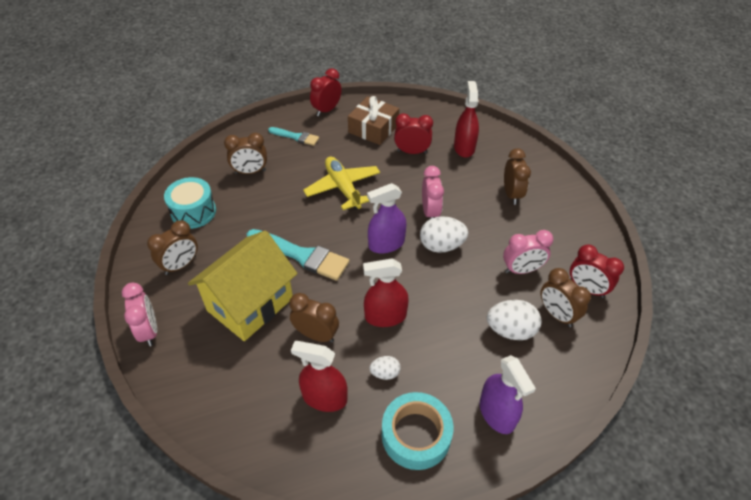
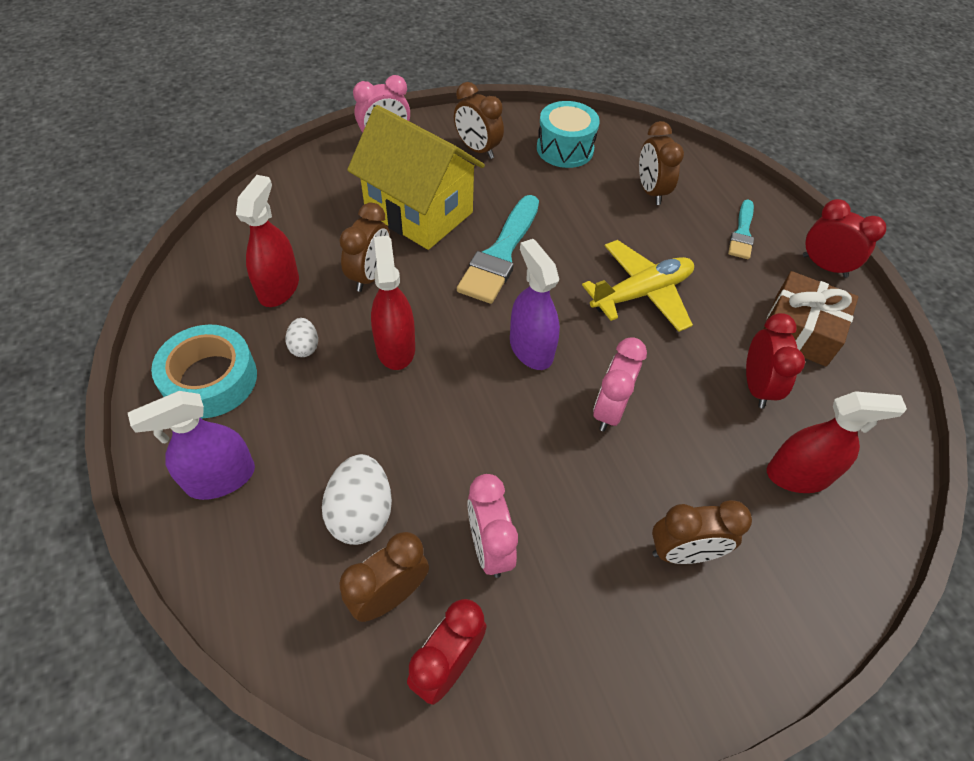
camera: 85 degrees right, 5 degrees up
white egg [420,216,468,253] -> none
pink clock [422,166,444,219] -> pink clock turned 120 degrees clockwise [593,337,647,431]

